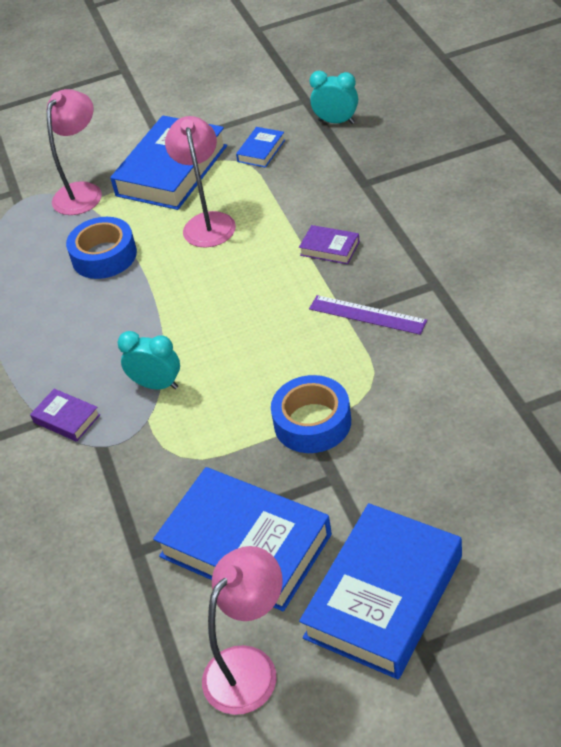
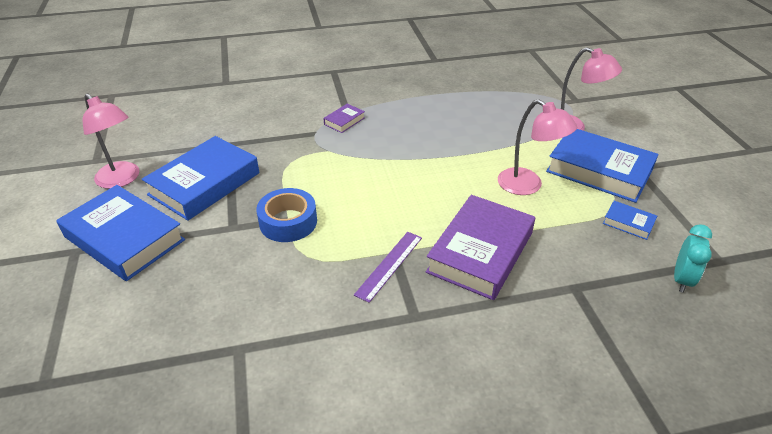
camera: 90 degrees right, 5 degrees down
blue tape [66,217,137,279] -> none
turquoise clock [118,331,180,390] -> none
pink lamp [165,116,236,247] -> pink lamp turned 45 degrees clockwise [498,99,577,195]
purple book [299,225,360,264] -> purple book [426,195,535,300], size x2.27

